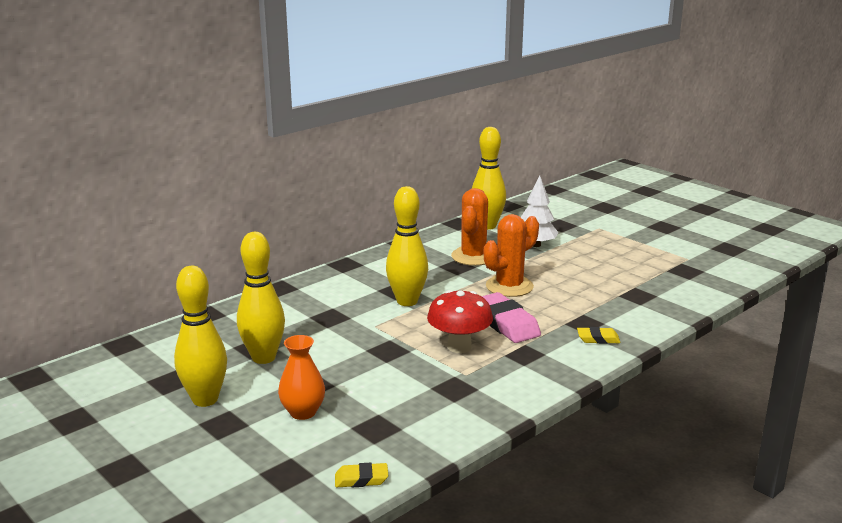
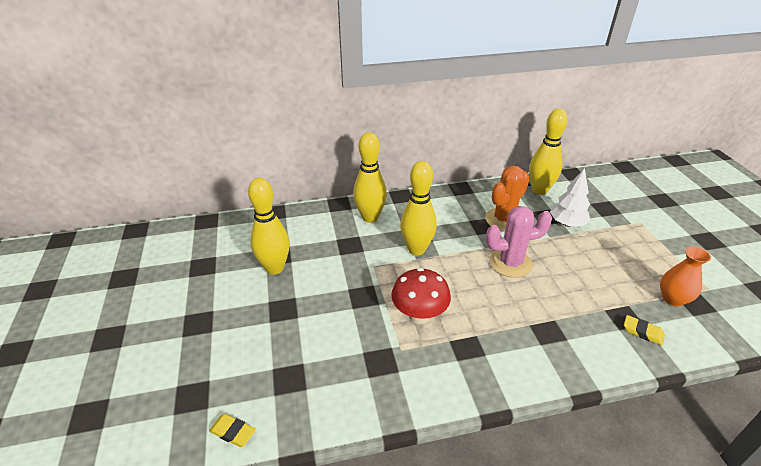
camera: 30 degrees right, 15 degrees up
yellow bowling pin [174,266,227,407] -> yellow bowling pin moved to [353,132,387,223]
orange vase [278,335,325,420] -> orange vase moved to [660,246,711,307]
pink eraser [482,292,541,343] -> none
orange cactus [484,214,539,297] -> pink cactus [486,206,552,278]
yellow eraser [577,327,620,344] -> yellow eraser moved to [624,315,665,345]

